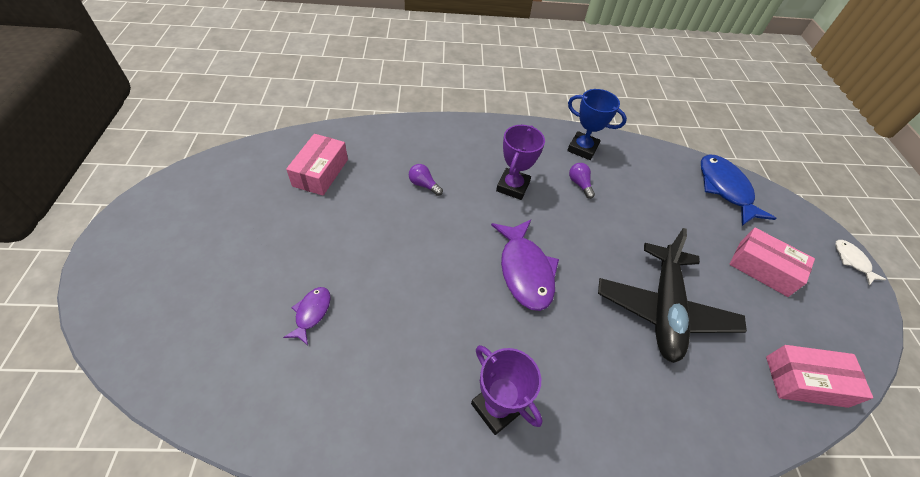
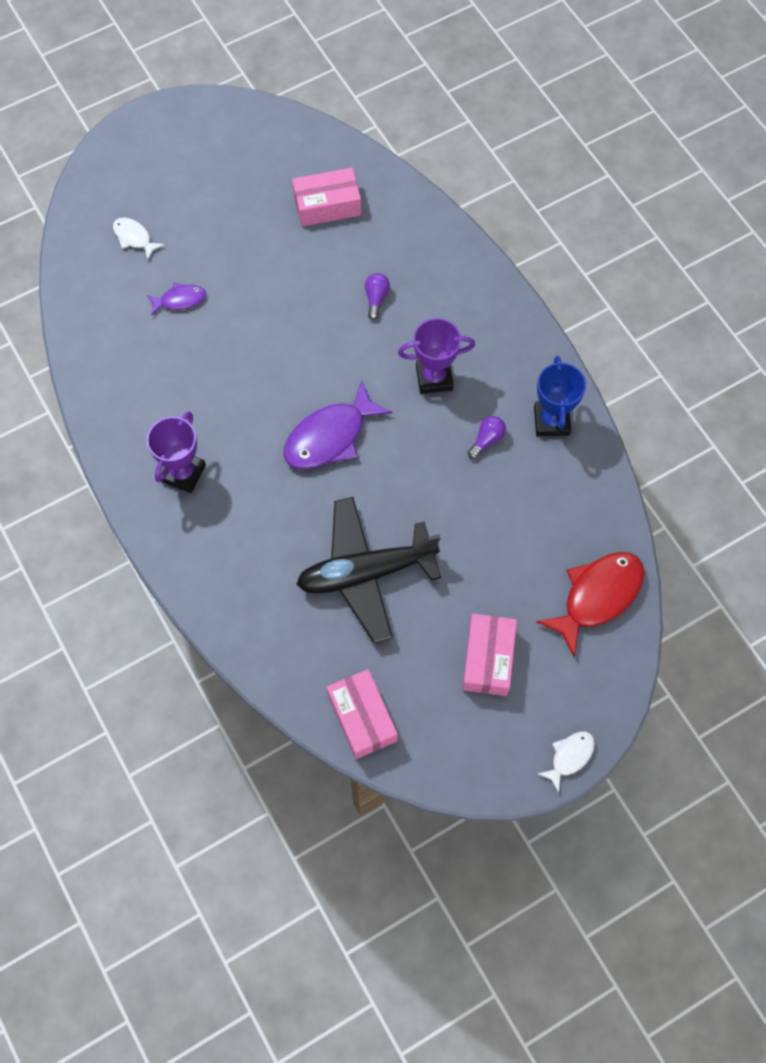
camera: 65 degrees right, 15 degrees up
blue fish [701,154,777,226] -> red fish [537,552,644,657]
none -> white fish [113,217,164,259]

